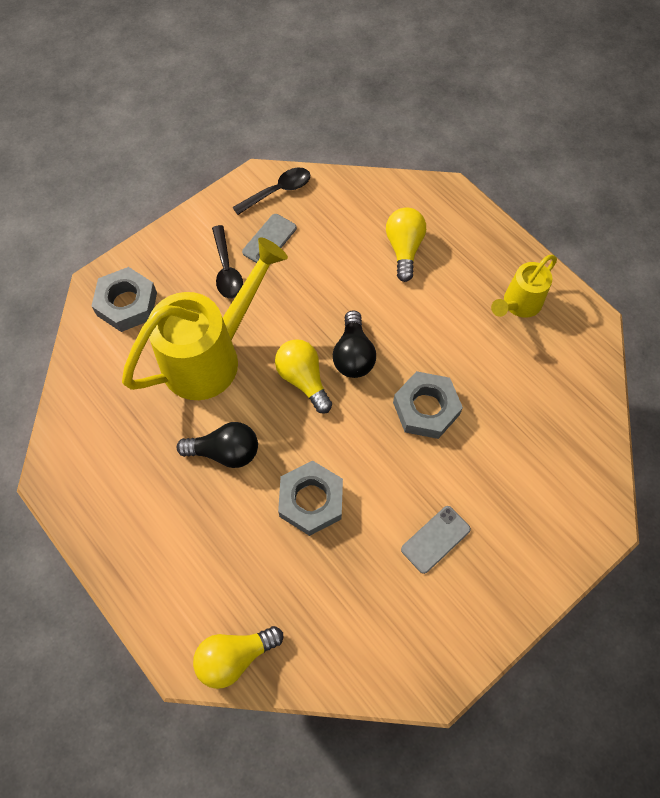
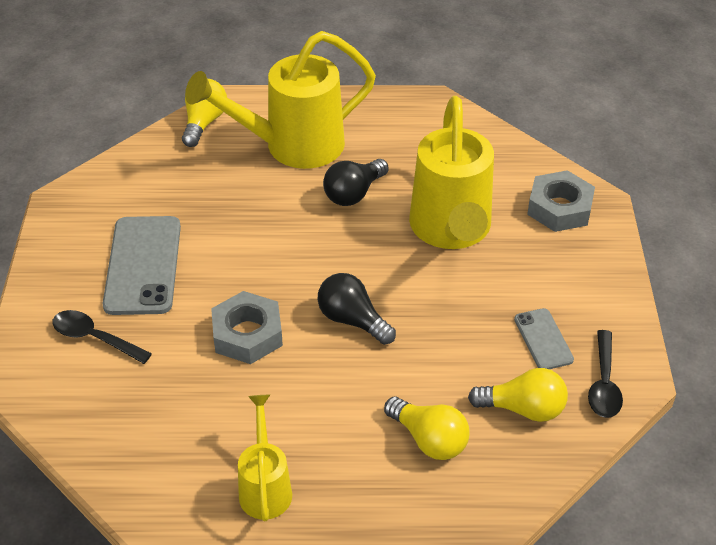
camera: 130 degrees right, 20 degrees down
black spoon [212,225,243,298] -> black spoon moved to [52,310,152,364]
yellow light bulb [275,339,332,414] -> yellow light bulb moved to [468,368,568,422]
grey nut [278,460,343,536] -> none
grey phone [401,506,471,574] -> grey phone [103,216,181,315], size x1.87
none -> yellow watering can [185,31,376,169]

